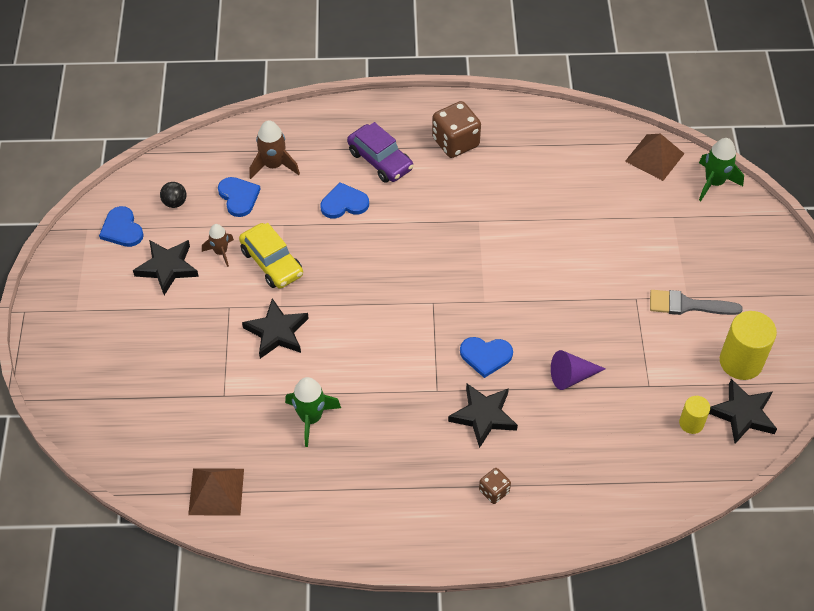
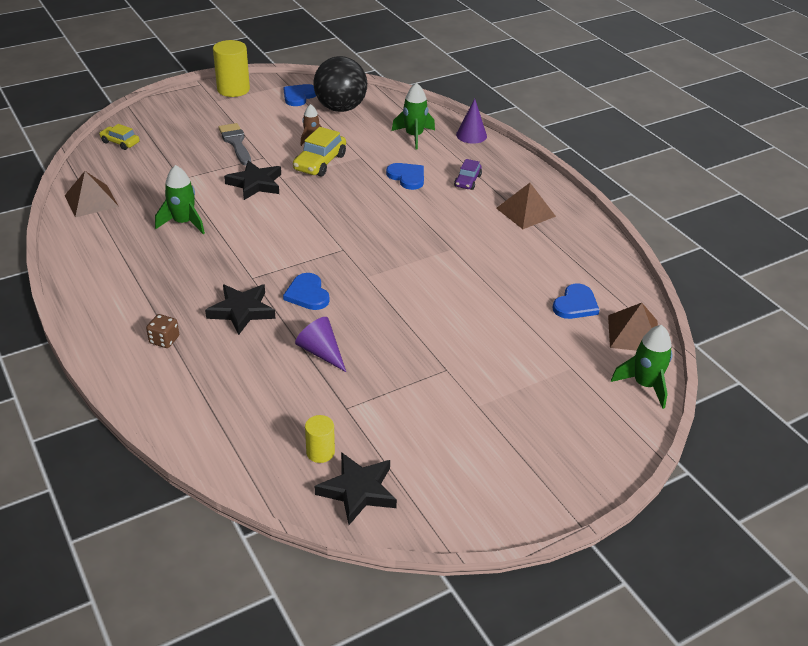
camera: 60 degrees right, 15 degrees down
black star [133,240,199,295] -> none
black ball [160,182,187,208] -> black ball [313,56,367,112], size x2.46
blue heart [218,177,261,217] -> blue heart moved to [552,283,600,319]
brown rocket [249,120,300,179] -> green rocket [392,83,435,150]
purple car [347,122,414,183] -> purple car [454,159,482,190], size x0.61
brown dice [432,101,481,158] -> brown pyramid [496,183,556,229]
grey brush [650,290,742,315] -> grey brush moved to [218,123,251,166]
yellow cylinder [720,311,777,380] -> yellow cylinder moved to [213,40,250,97]
none -> yellow car [99,124,140,150]
none -> purple cone [456,99,487,144]

